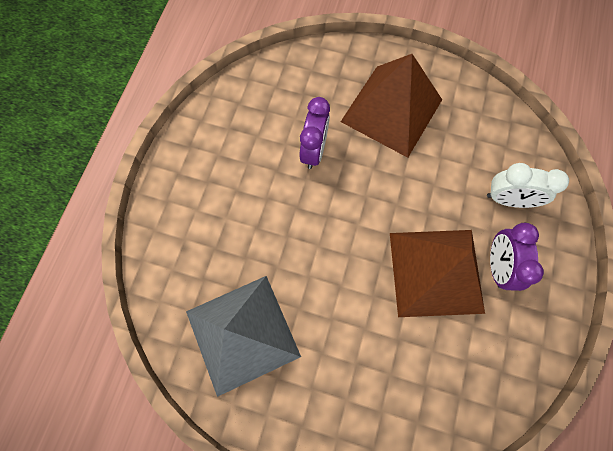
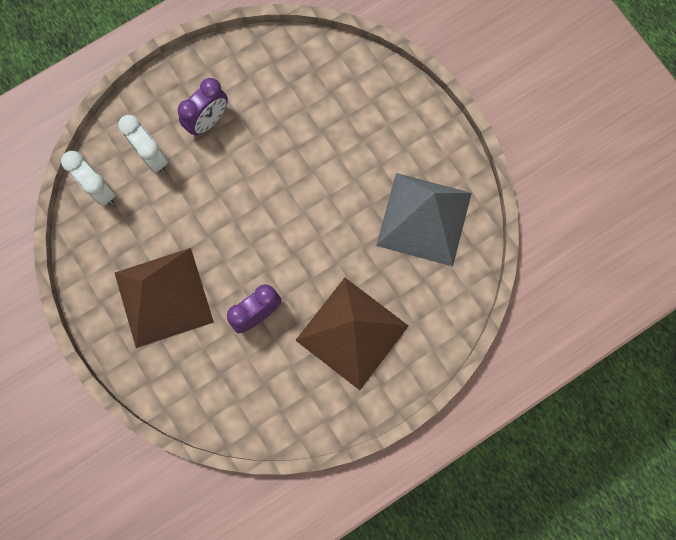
camera: 140 degrees left, 5 degrees up
brown pyramid [390,230,485,317] -> brown pyramid moved to [295,278,409,390]
none -> white clock [61,151,116,206]

